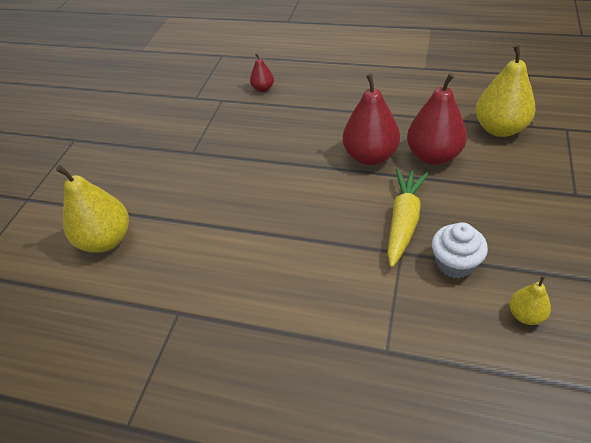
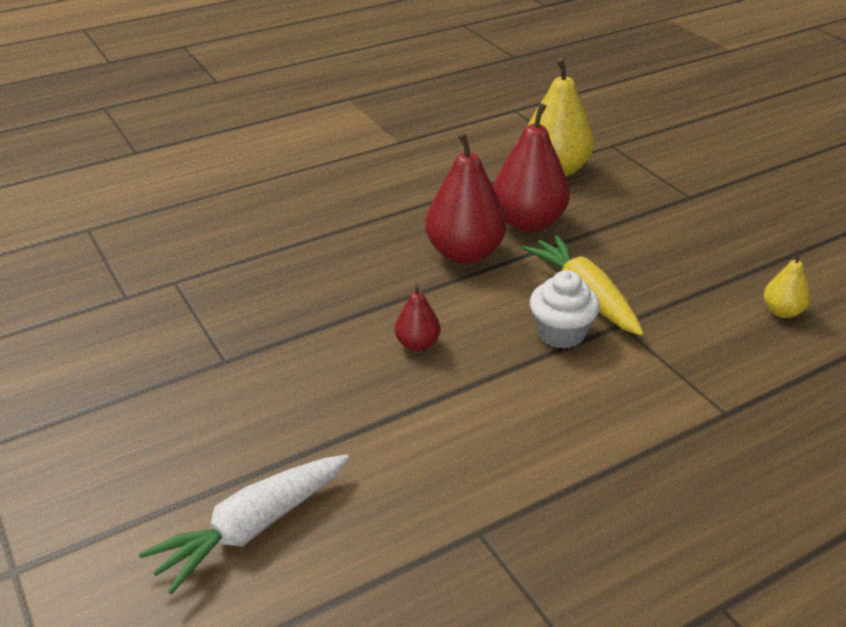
camera: 50 degrees left, 10 degrees down
yellow pear [56,165,129,253] -> white carrot [139,455,349,595]
red pear [250,53,274,92] -> red pear moved to [395,284,441,351]
white cupcake [432,222,488,278] -> white cupcake moved to [530,270,600,349]

